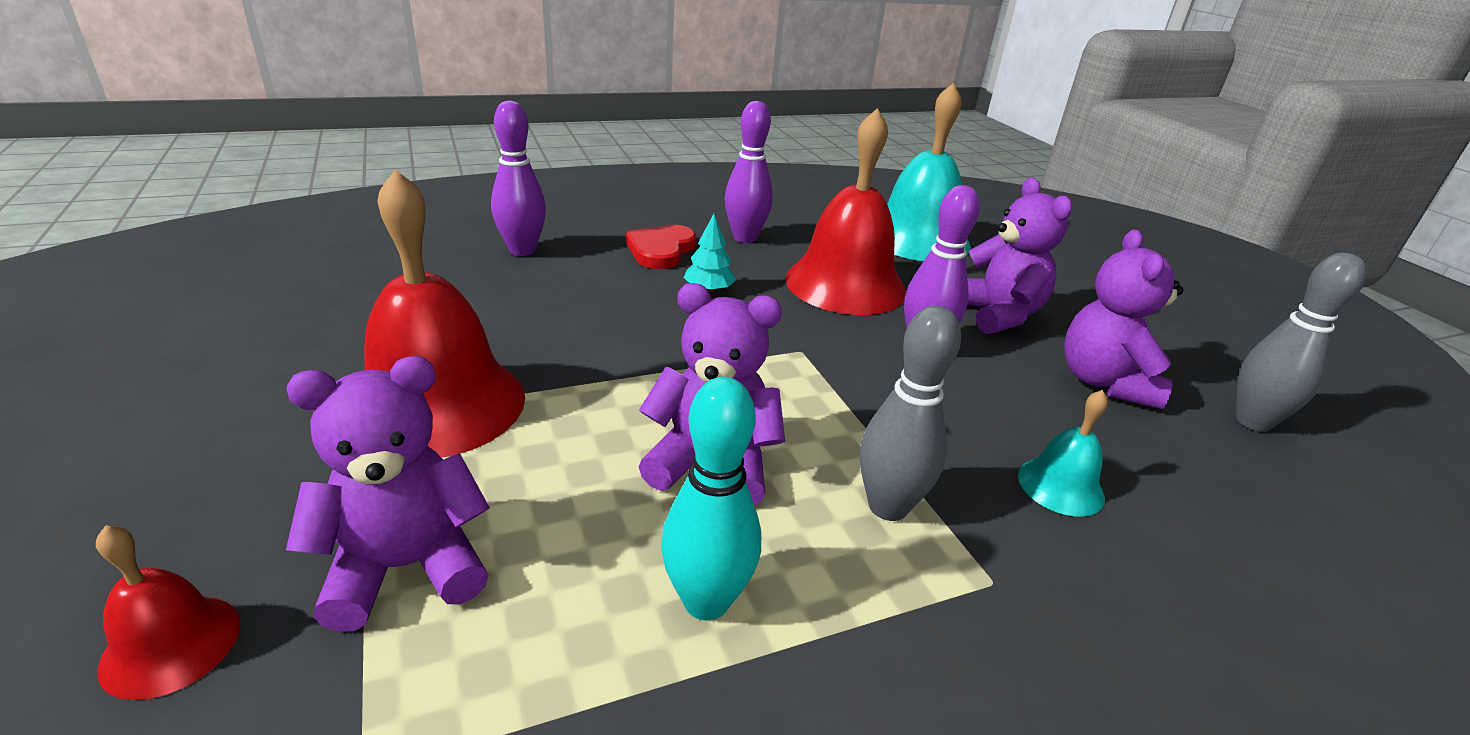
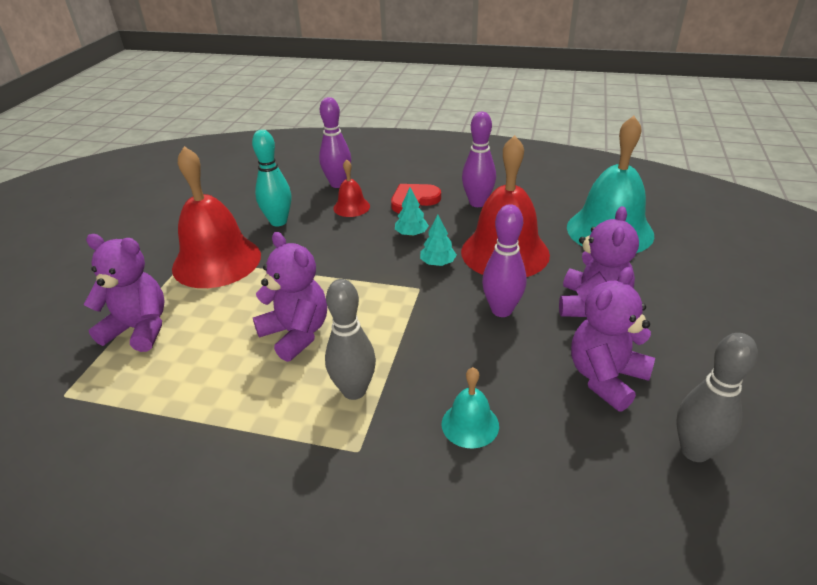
camera: 40 degrees right, 5 degrees up
red bell [96,525,240,700] -> red bell moved to [333,160,370,217]
turquoise bowling pin [661,377,761,621] -> turquoise bowling pin moved to [252,130,291,226]
none -> turquoise tree [420,215,457,266]

